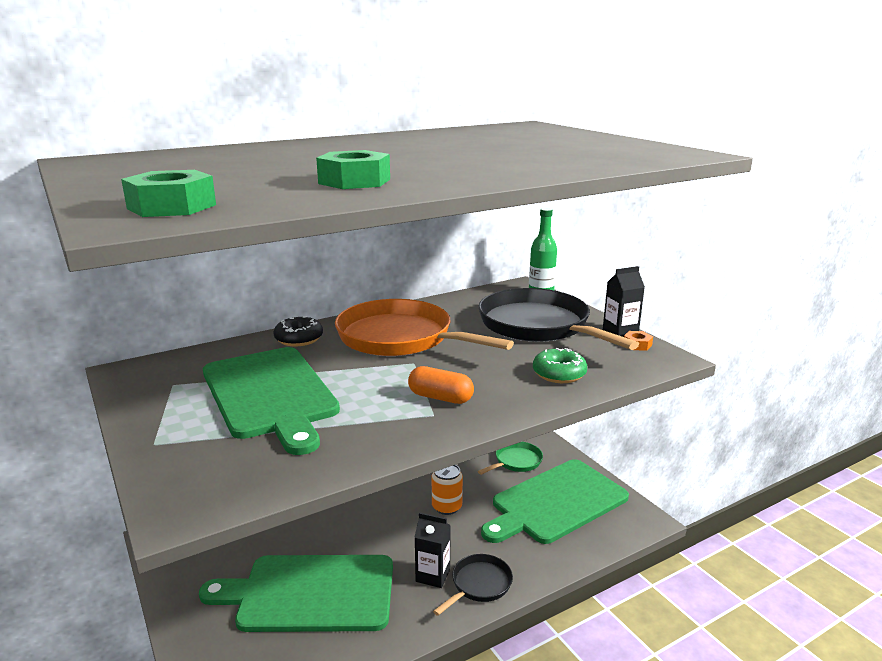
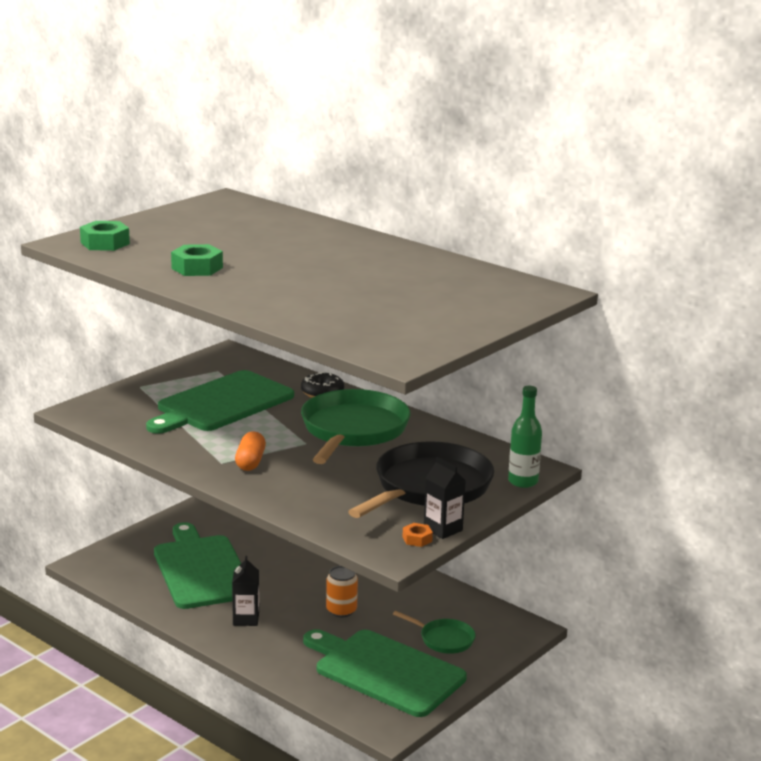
camera: 70 degrees right, 0 degrees up
orange pan [335,299,514,356] -> green pan [301,389,410,464]
black pan [433,554,513,616] -> none
green donut [533,348,587,383] -> none

